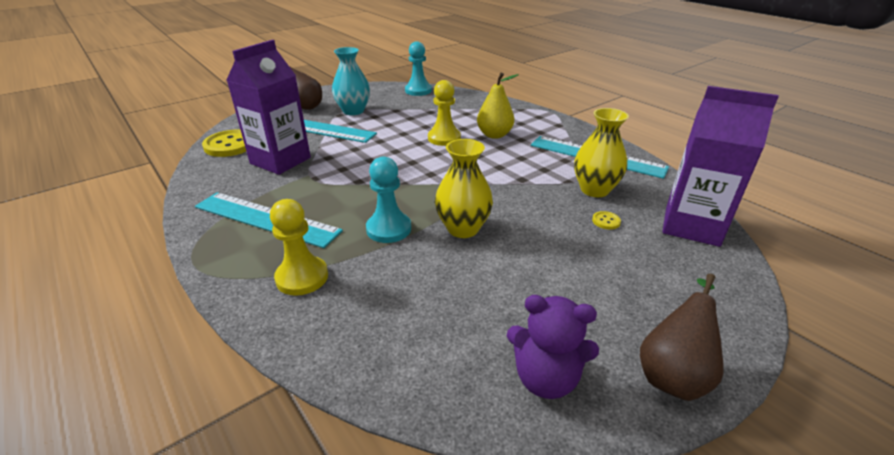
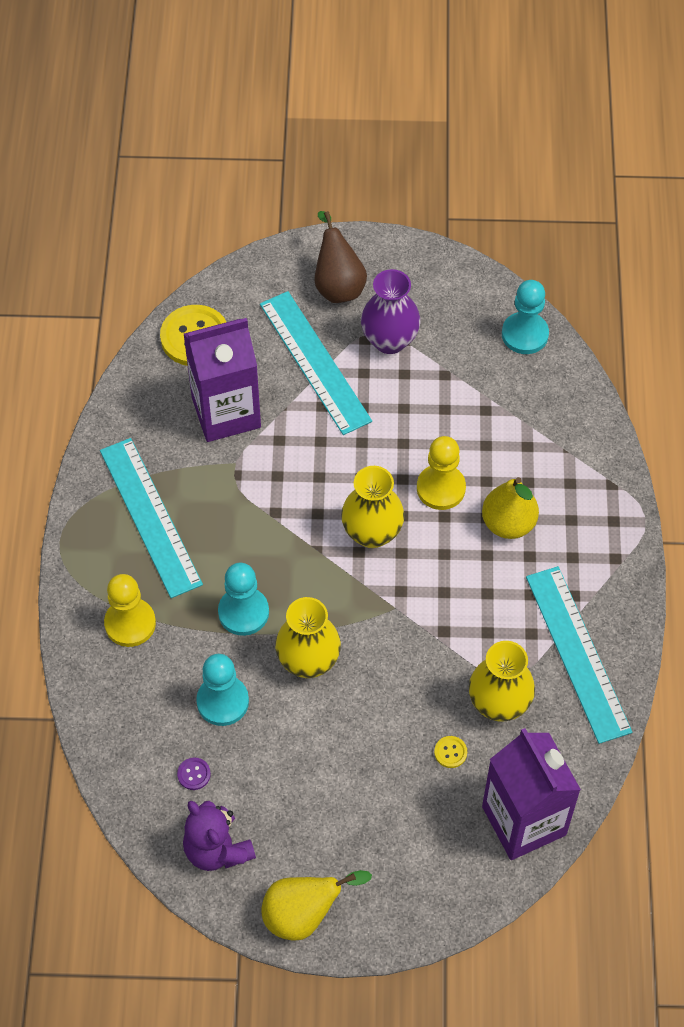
camera: 40 degrees right, 25 degrees up
turquoise vase [332,47,370,115] -> purple vase [361,269,421,354]
brown pear [640,274,724,401] -> yellow pear [262,870,372,941]
none -> purple button [177,758,211,790]
none -> turquoise pawn [196,654,249,726]
none -> yellow vase [341,466,405,548]

